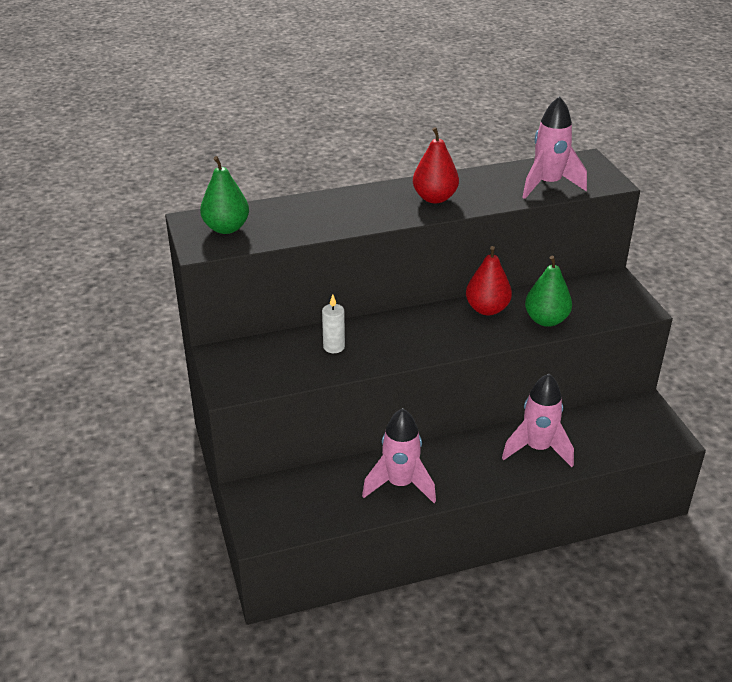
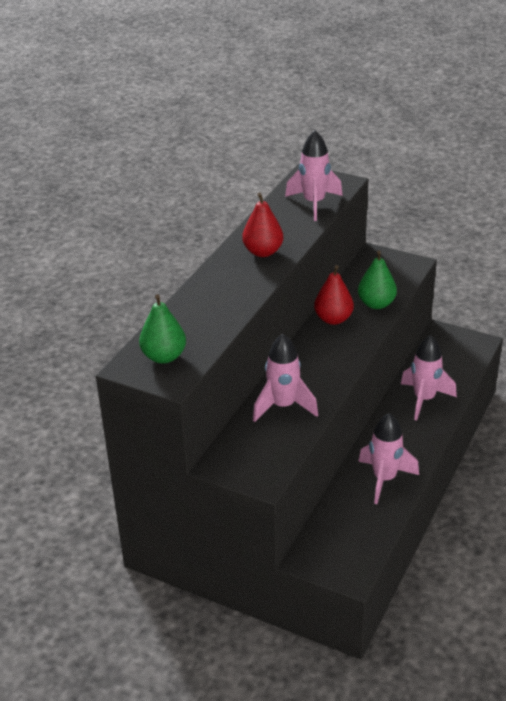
camera: 45 degrees left, 0 degrees up
white candle [322,294,345,353] -> pink rocket [253,334,318,422]

